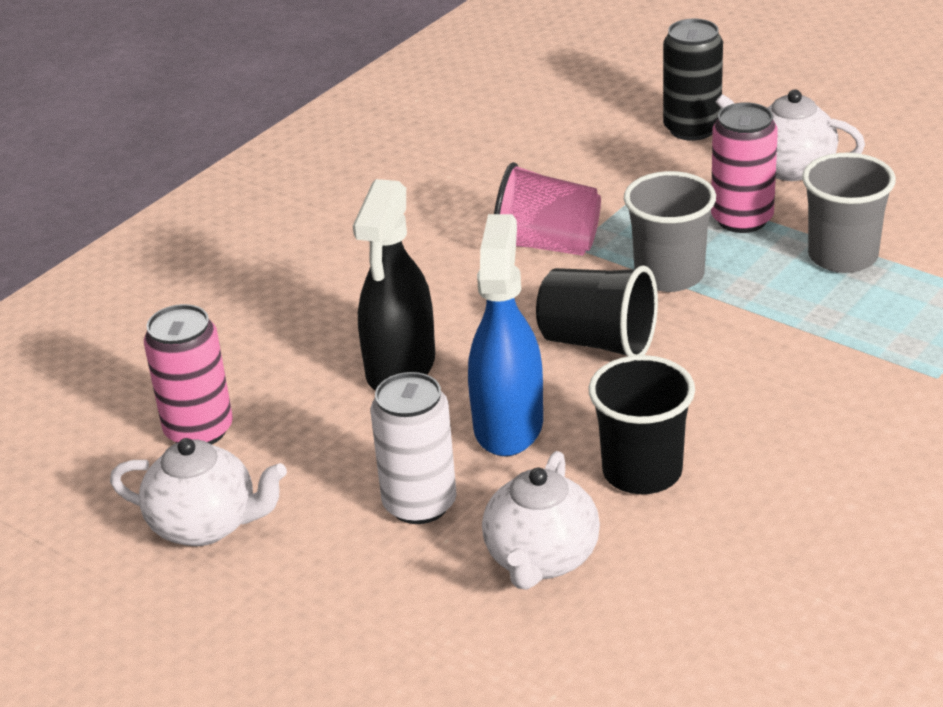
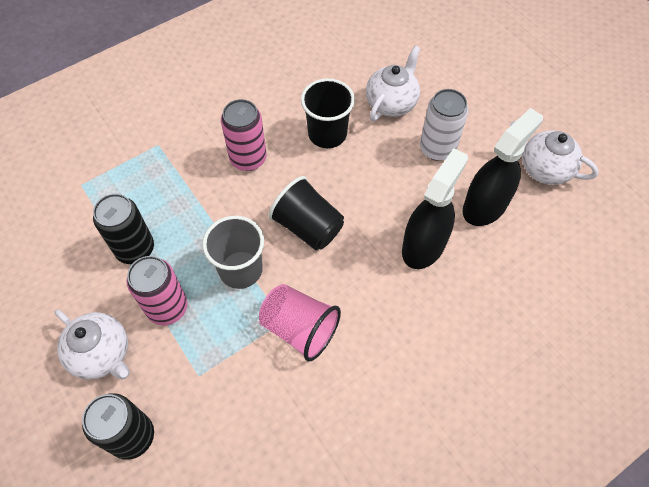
camera: 165 degrees left, 25 degrees up
pink can [144,304,233,445] -> pink can moved to [221,99,267,171]
blue spray bottle [468,214,543,456] -> none
grey cup [802,153,896,273] -> black can [93,194,154,264]
none -> black spray bottle [463,108,543,226]

